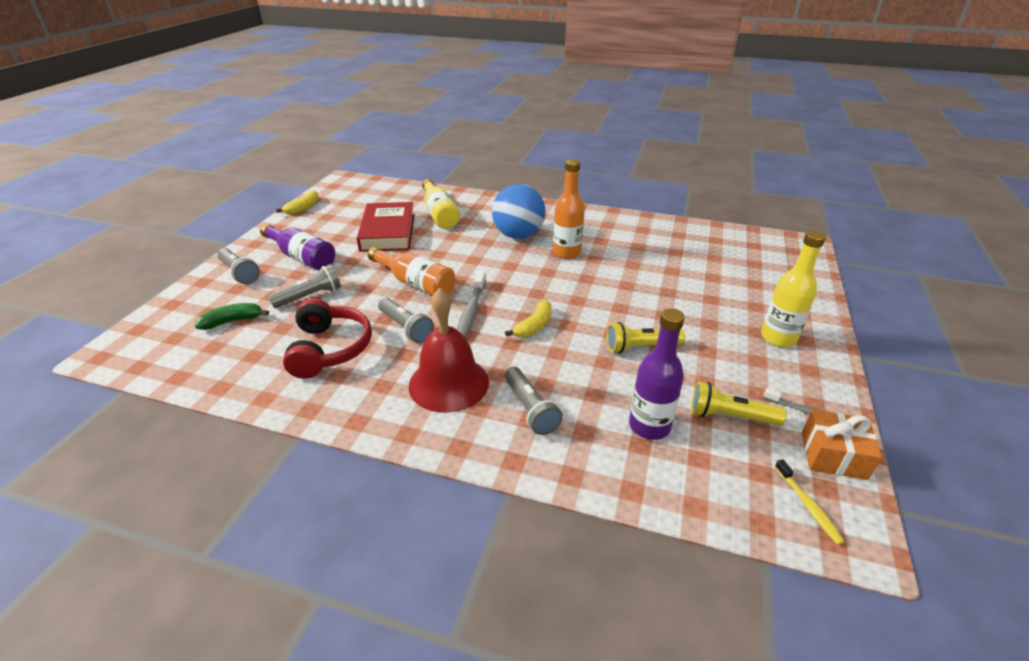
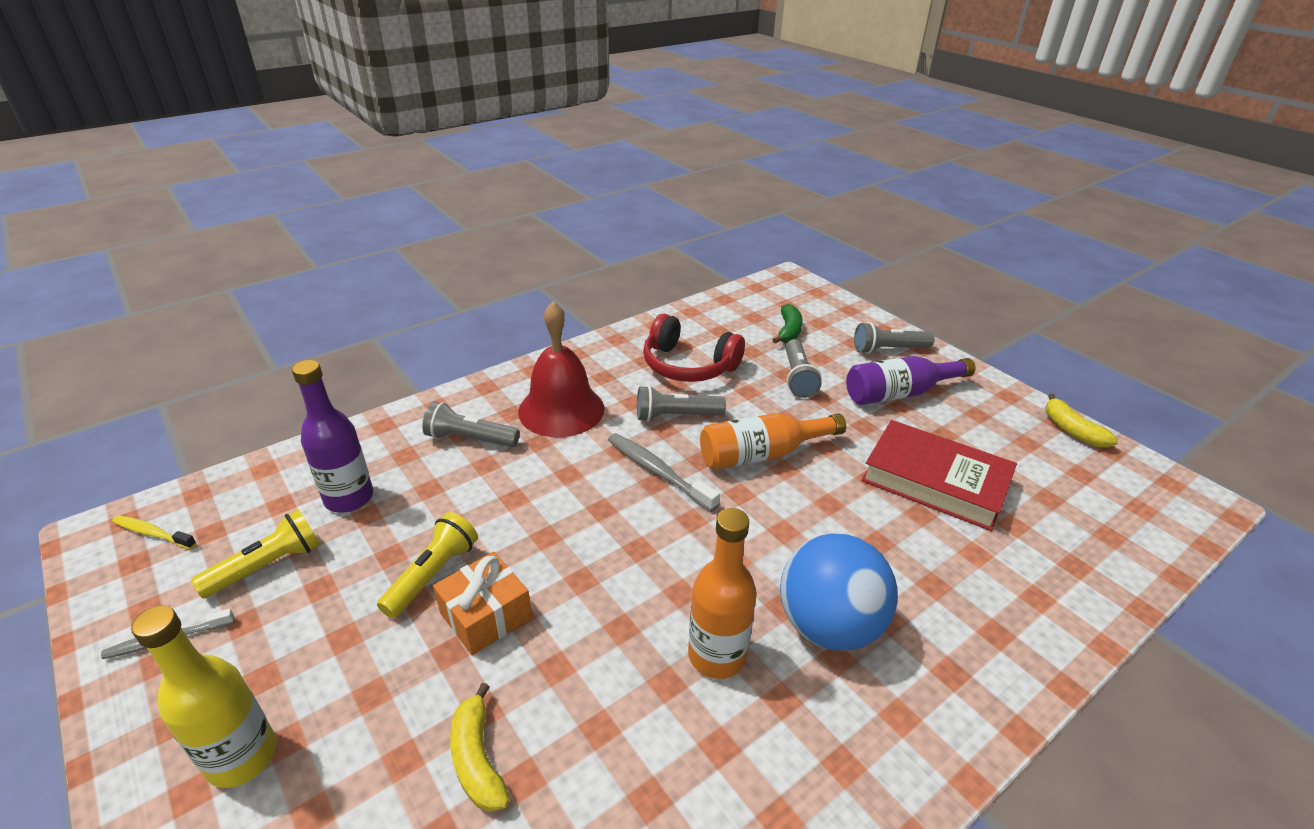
camera: 125 degrees right, 0 degrees up
yellow bottle [422,179,460,229] -> none
yellow banana [505,300,552,337] -> yellow banana moved to [450,683,510,812]
orange gift [802,409,882,480] -> orange gift moved to [433,552,532,655]

